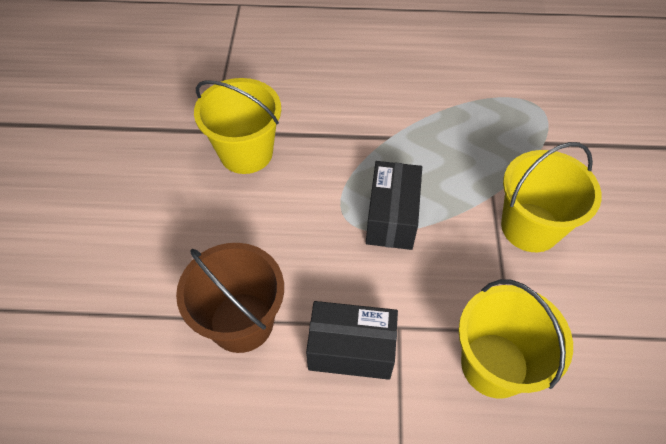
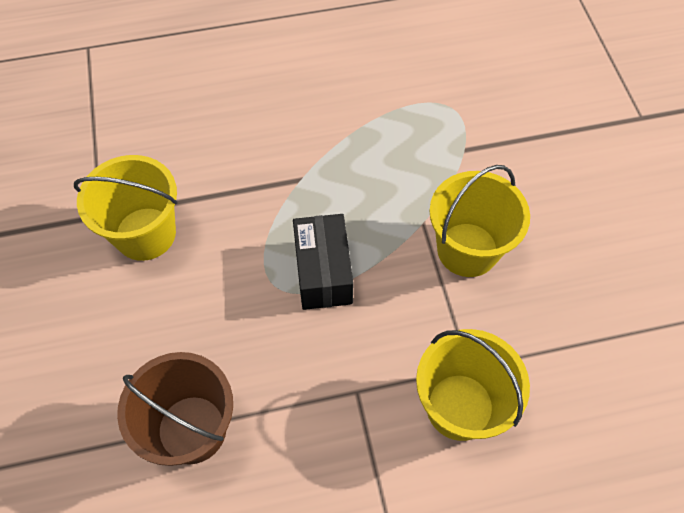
camera: 15 degrees left, 5 degrees up
black box [306,301,398,380] -> none

